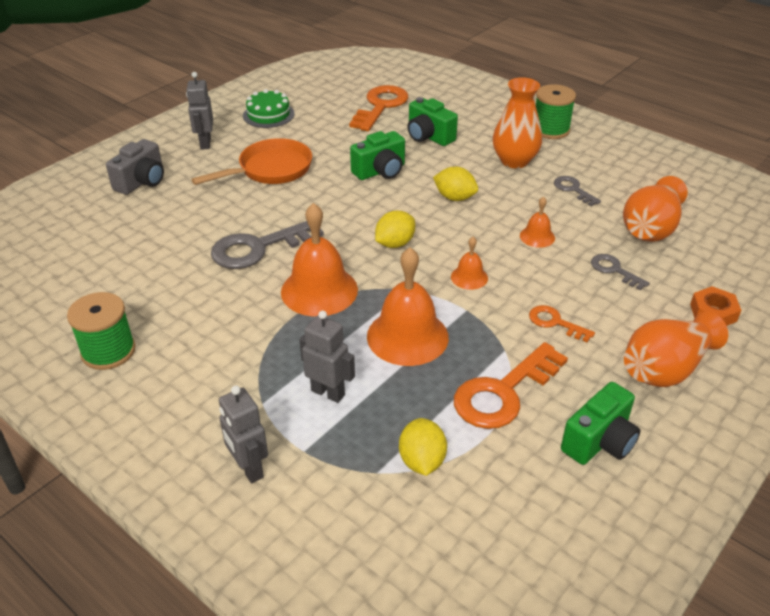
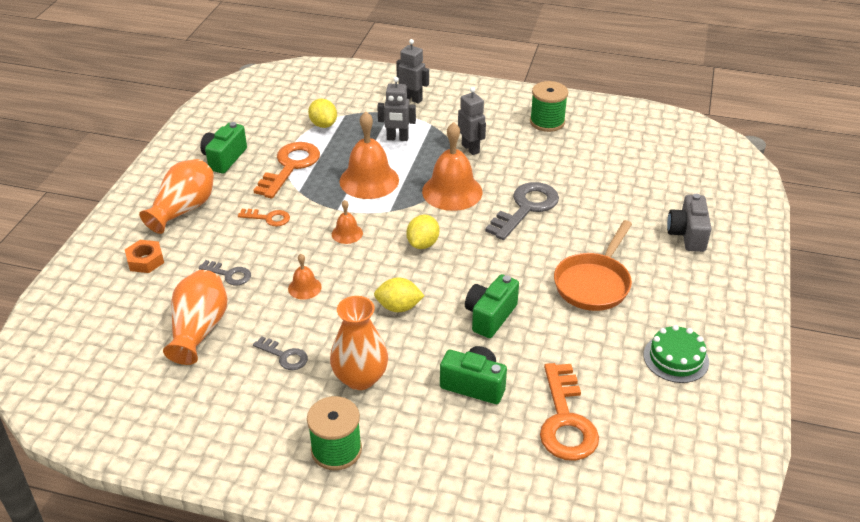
camera: 155 degrees right, 0 degrees up
grey robot [186,72,213,150] -> grey robot moved to [458,87,486,155]

